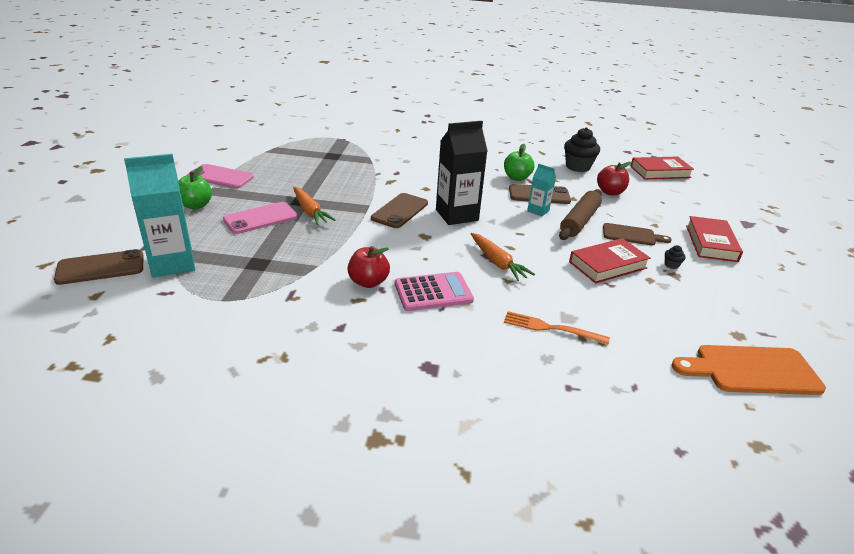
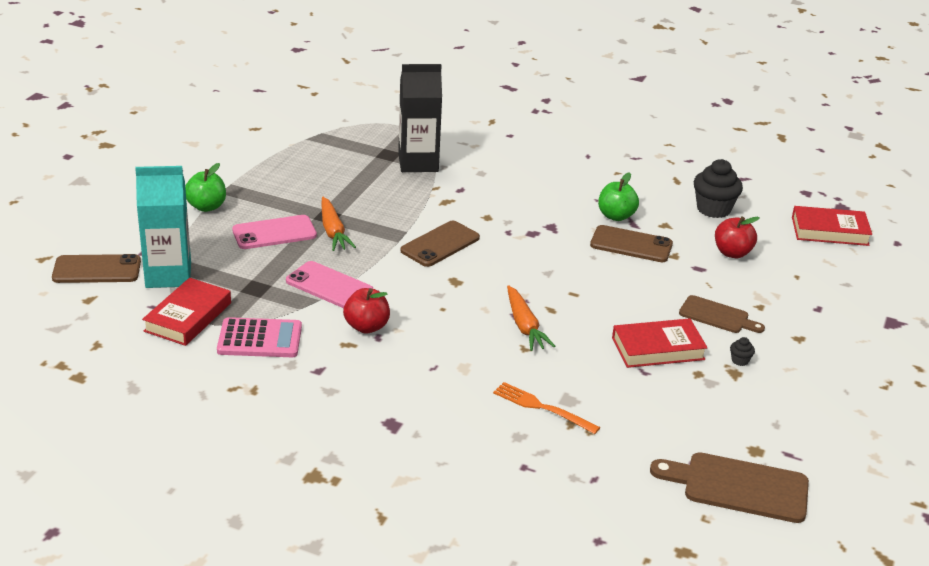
camera: 15 degrees right, 0 degrees up
pink phone [187,164,254,188] -> pink phone moved to [286,261,373,308]
pink calculator [395,272,474,311] -> pink calculator moved to [217,317,302,357]
black carton [436,121,487,225] -> black carton moved to [398,64,442,172]
turquoise carton [527,164,556,216] -> none
brown rolling pin [559,189,602,240] -> none
orange cutting board [671,345,826,395] -> brown cutting board [650,452,809,523]
red book [686,216,743,262] -> red book moved to [142,278,231,346]

